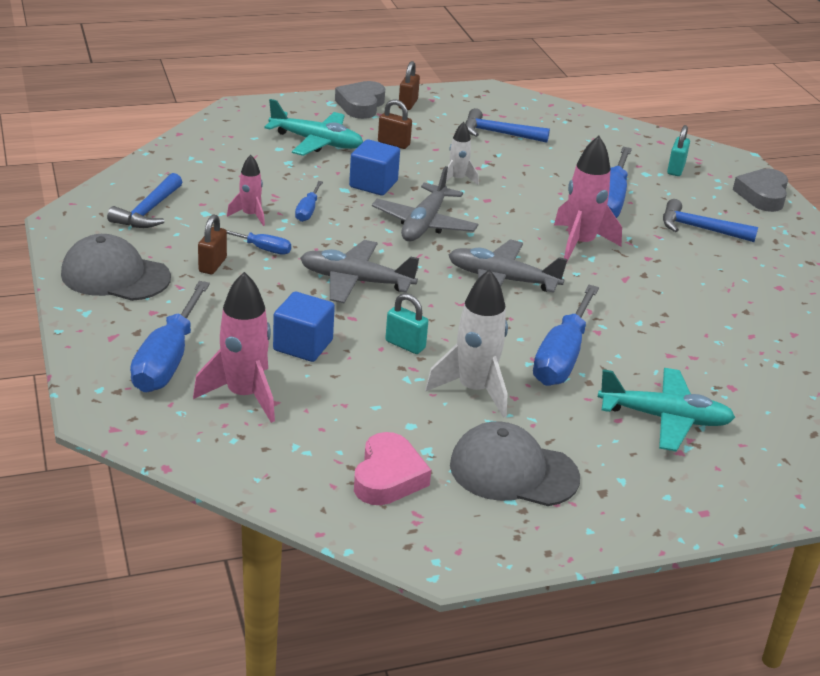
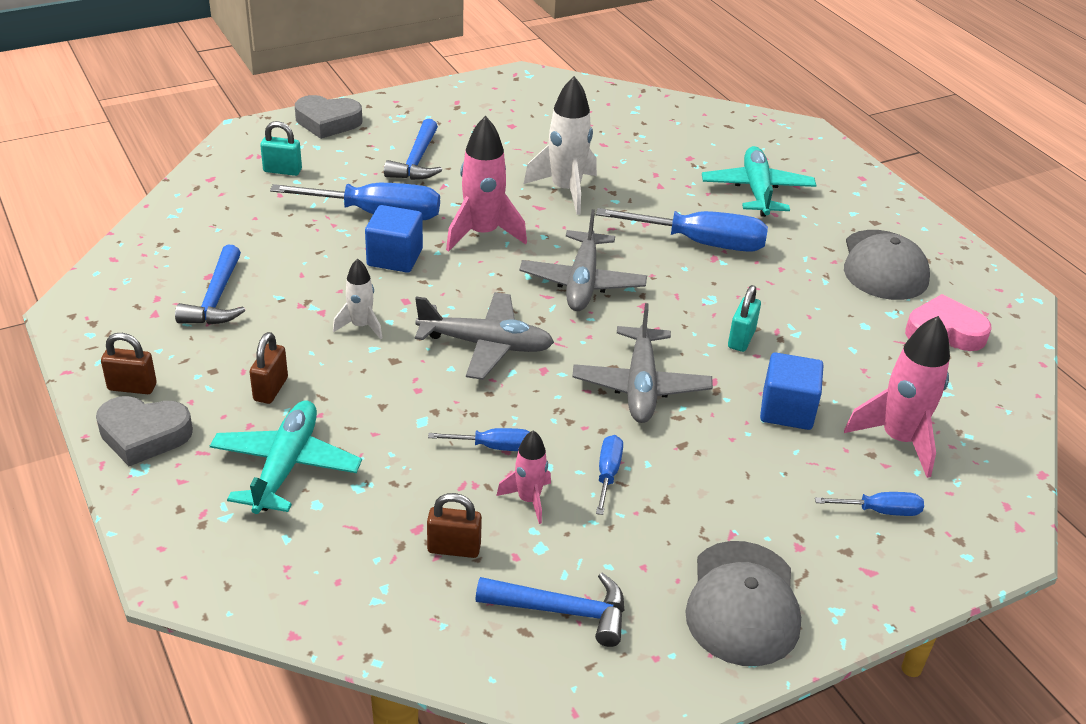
camera: 100 degrees left, 5 degrees up
blue screwdriver [130,281,210,392] -> blue screwdriver [815,492,924,516], size x0.50
brown padlock [198,214,227,274] -> brown padlock moved to [427,493,482,558]
blue cube [349,139,400,196] -> blue cube moved to [365,205,423,273]
white rocket [425,269,508,418] -> white rocket moved to [524,76,597,215]

